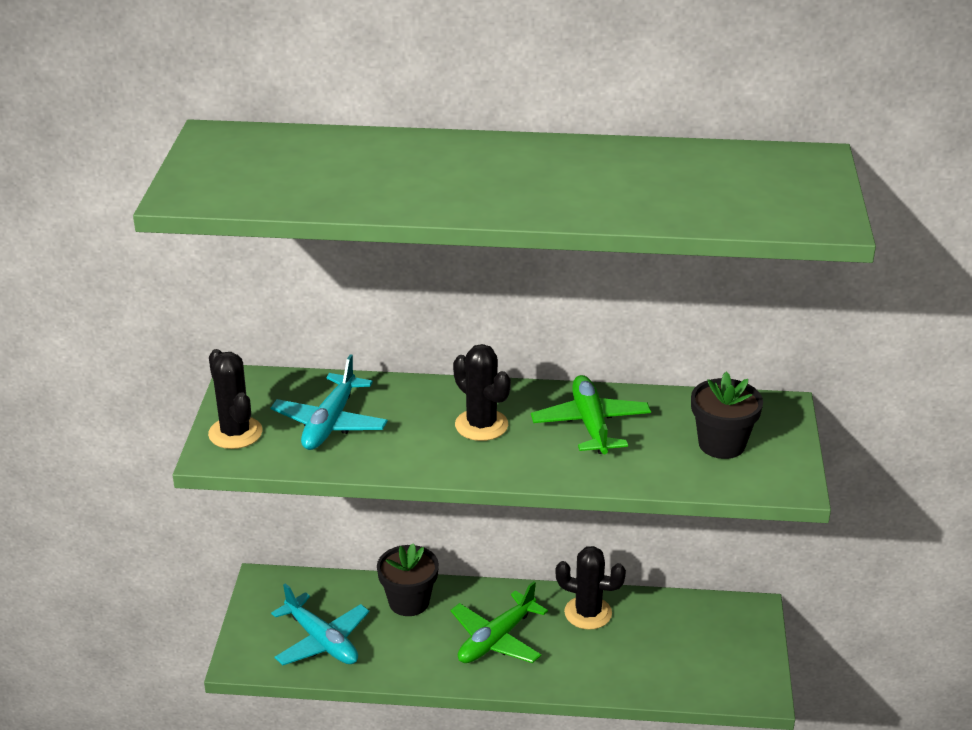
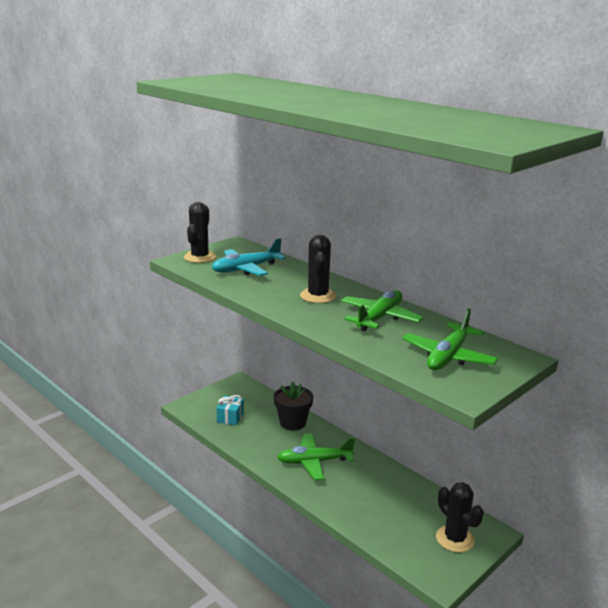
camera: 40 degrees right, 10 degrees down
turquoise plane [271,583,369,665] -> turquoise gift [216,395,244,425]
black cactus [556,546,626,630] -> black cactus moved to [436,482,484,553]
black flower pot [691,372,763,459] -> green plane [402,308,498,370]

